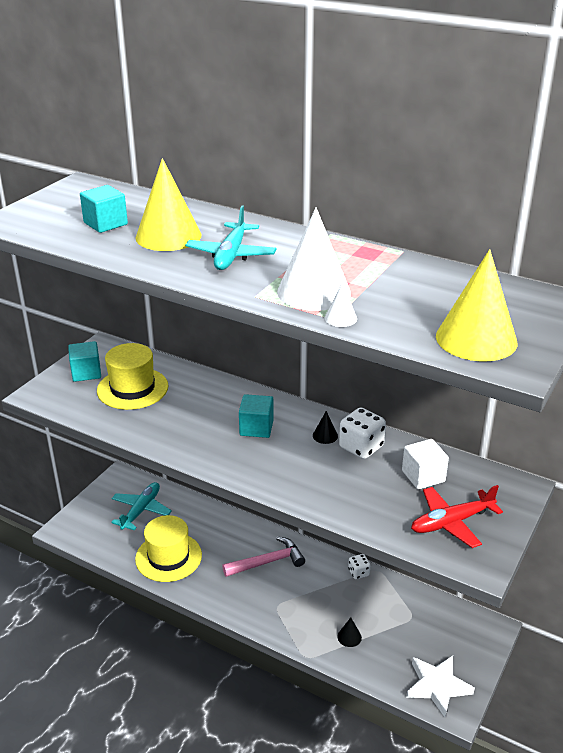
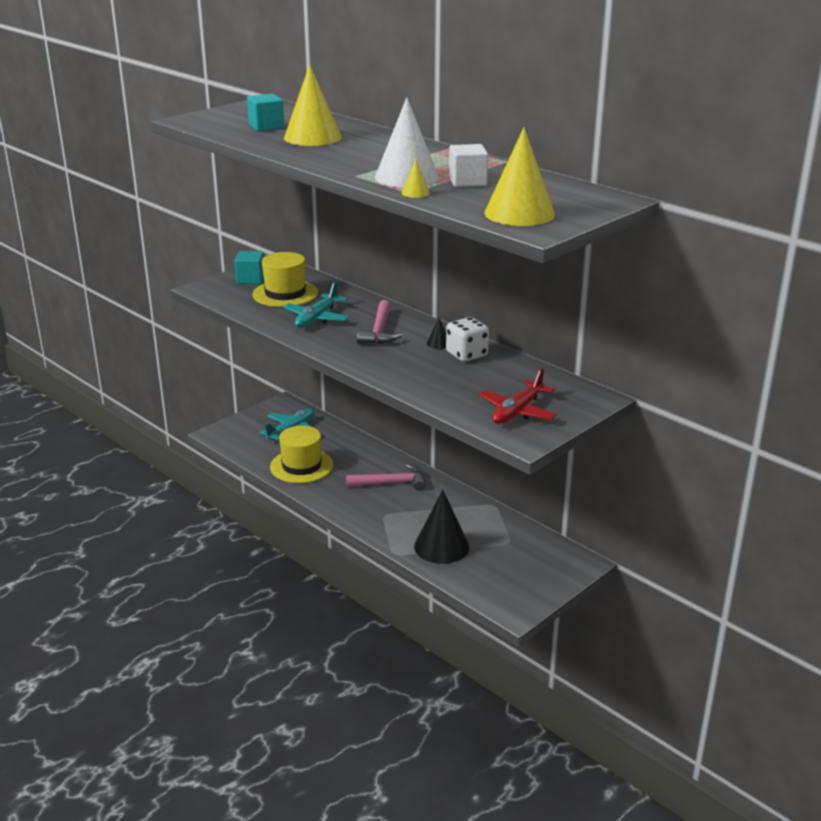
camera: 15 degrees right, 5 degrees down
turquoise plane [185,205,276,270] -> turquoise plane moved to [284,281,349,328]
turquoise cube [239,394,274,438] -> pink hammer [357,300,402,344]
white cone [324,283,357,327] -> yellow cone [402,159,430,198]
black cone [337,618,362,647] -> black cone [414,490,470,564], size x2.36
white dice [348,554,370,579] -> none
white cube [402,439,449,490] -> white cube moved to [449,144,488,187]
white star [406,656,475,717] -> none
red plane [411,485,503,548] -> red plane turned 45 degrees counterclockwise [479,368,557,424]

